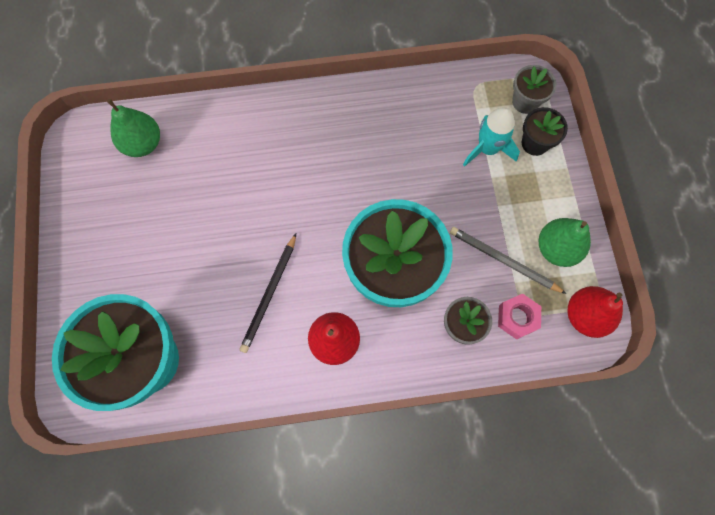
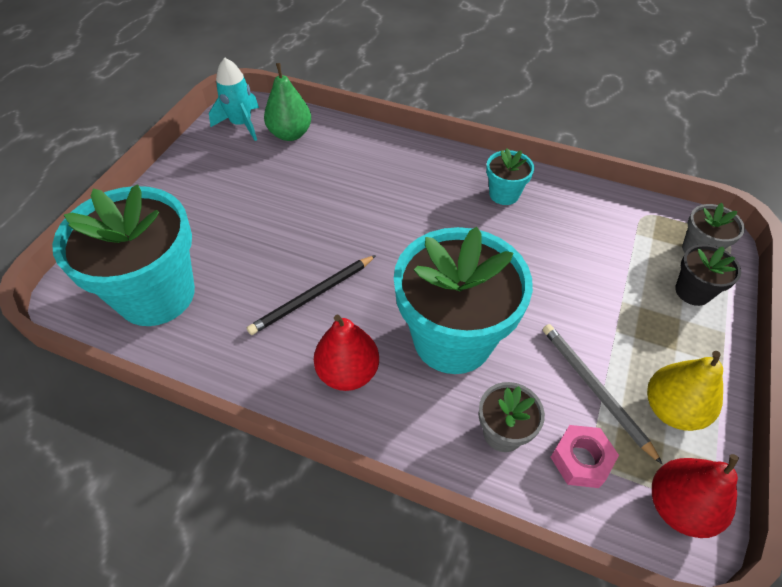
camera: 30 degrees right, 20 degrees down
turquoise rocket [463,107,520,167] -> turquoise rocket moved to [209,58,259,141]
green pear [539,218,591,267] -> yellow pear [647,351,723,431]
none -> turquoise flower pot [486,148,534,205]

